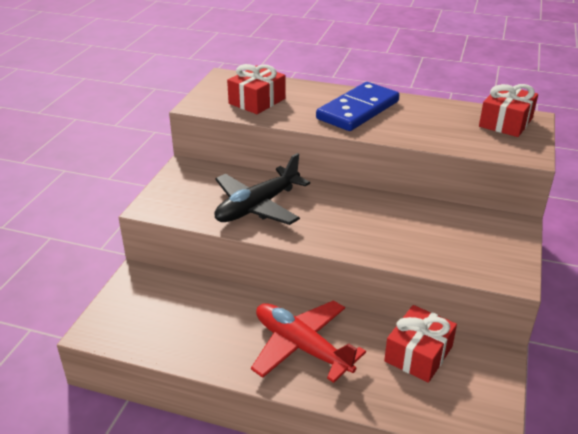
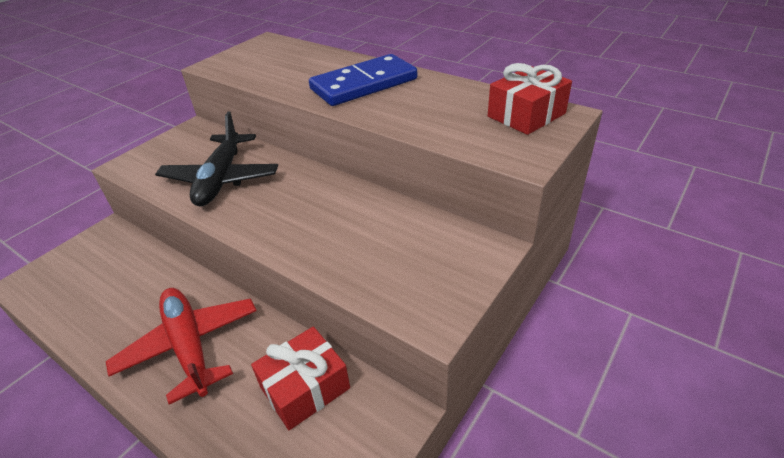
camera: 20 degrees right, 5 degrees up
black plane [214,153,310,225] -> black plane turned 60 degrees counterclockwise [155,112,278,207]
red gift [227,64,286,114] -> none

